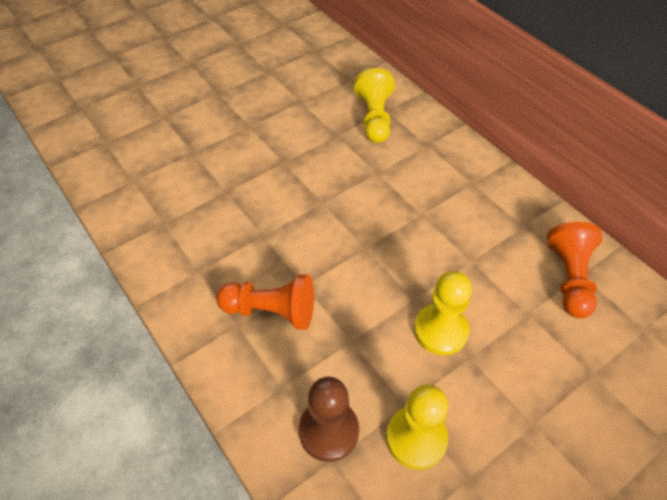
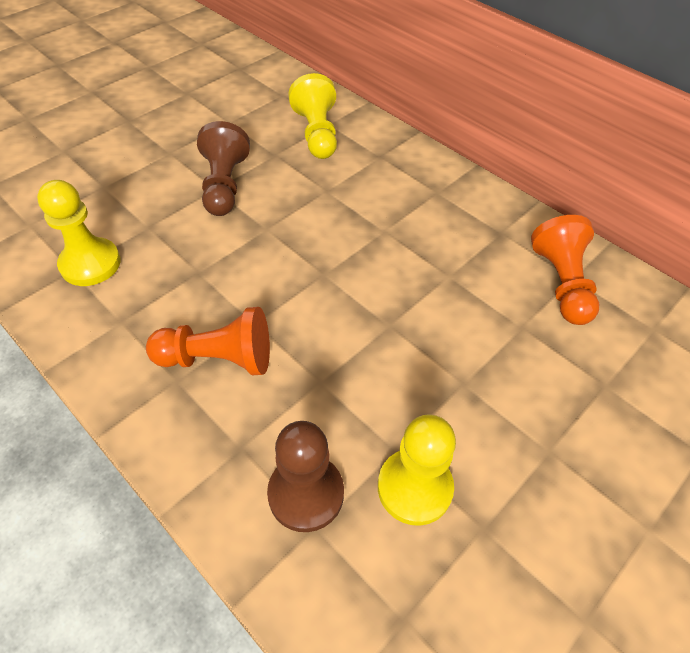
camera: 10 degrees left, 0 degrees up
yellow pawn [414,271,472,355] -> yellow pawn moved to [37,180,121,286]
none -> brown pawn [197,121,250,216]

